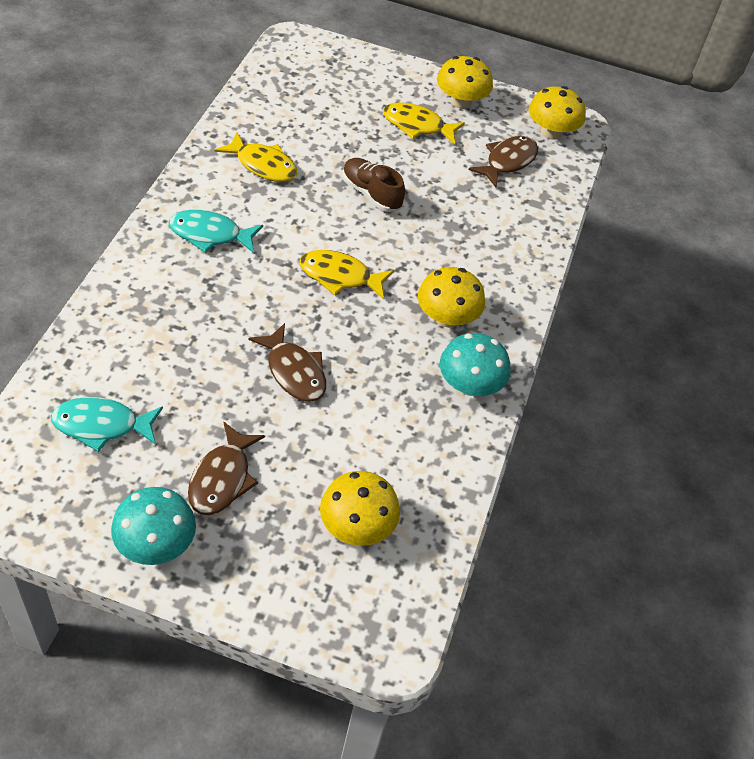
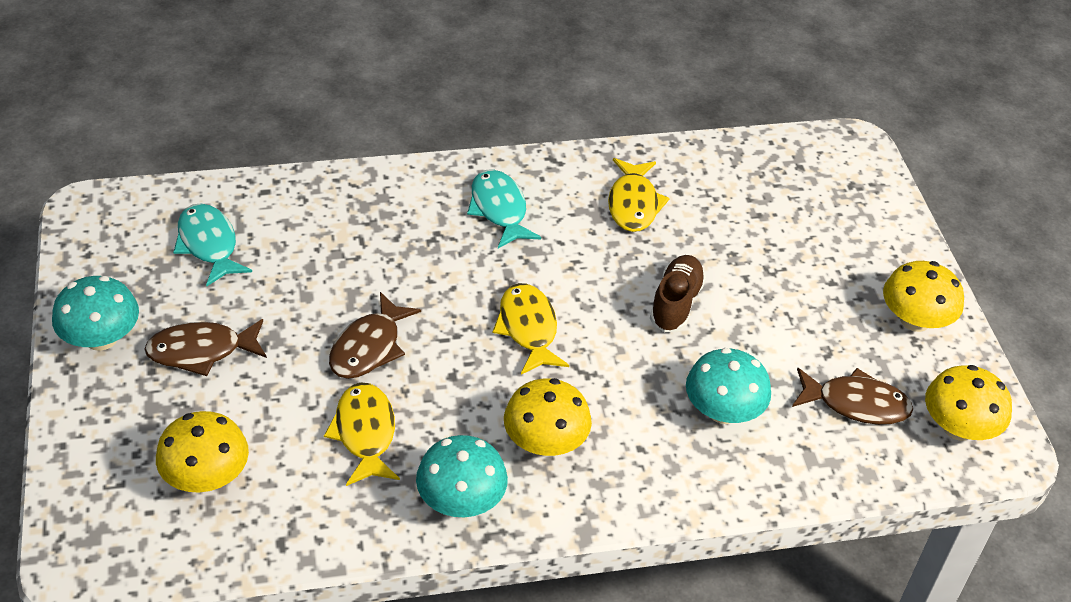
camera: 65 degrees right, 5 degrees down
yellow fish [383,102,465,145] -> yellow fish moved to [324,382,400,486]
none -> turquoise mushroom [686,348,771,424]

